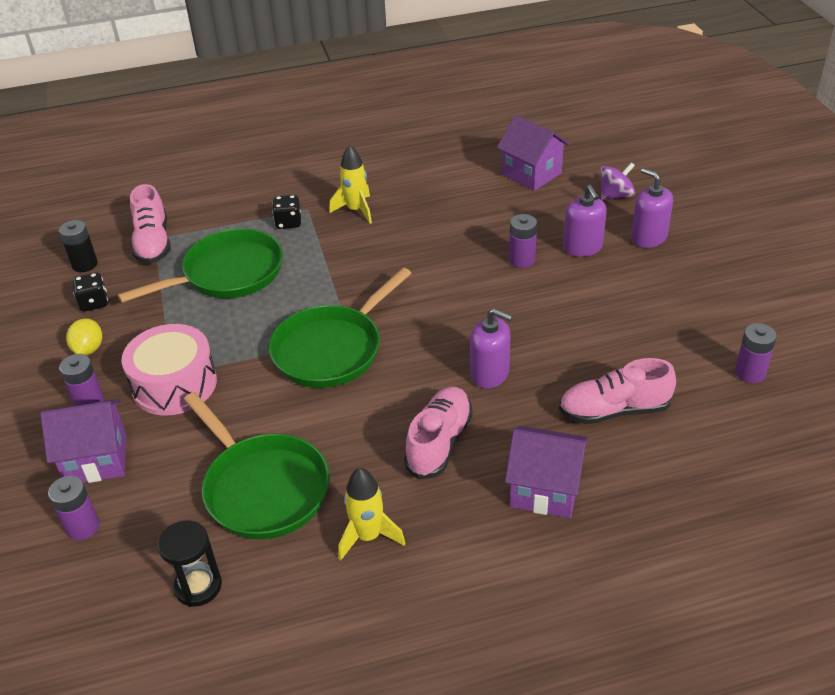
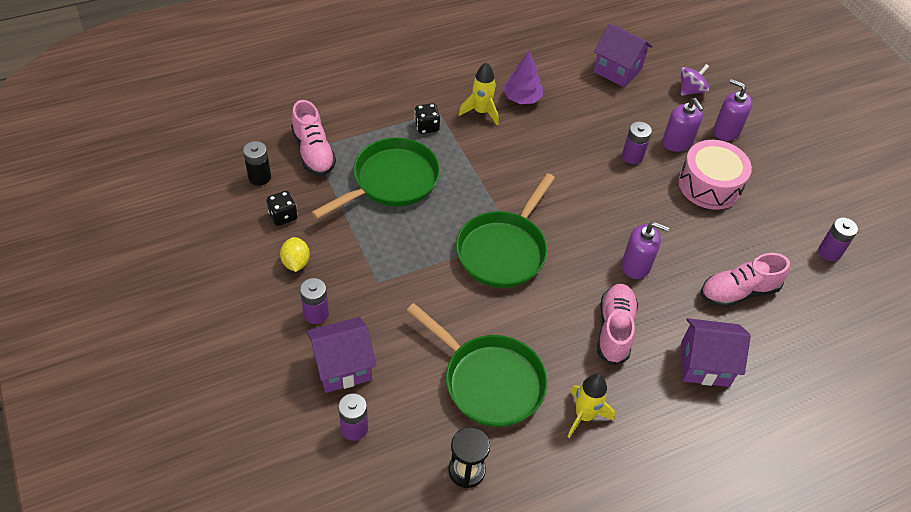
camera: 15 degrees left, 10 degrees up
pink drum [122,324,217,416] -> pink drum moved to [679,140,752,210]
none -> purple tree [503,51,543,104]

